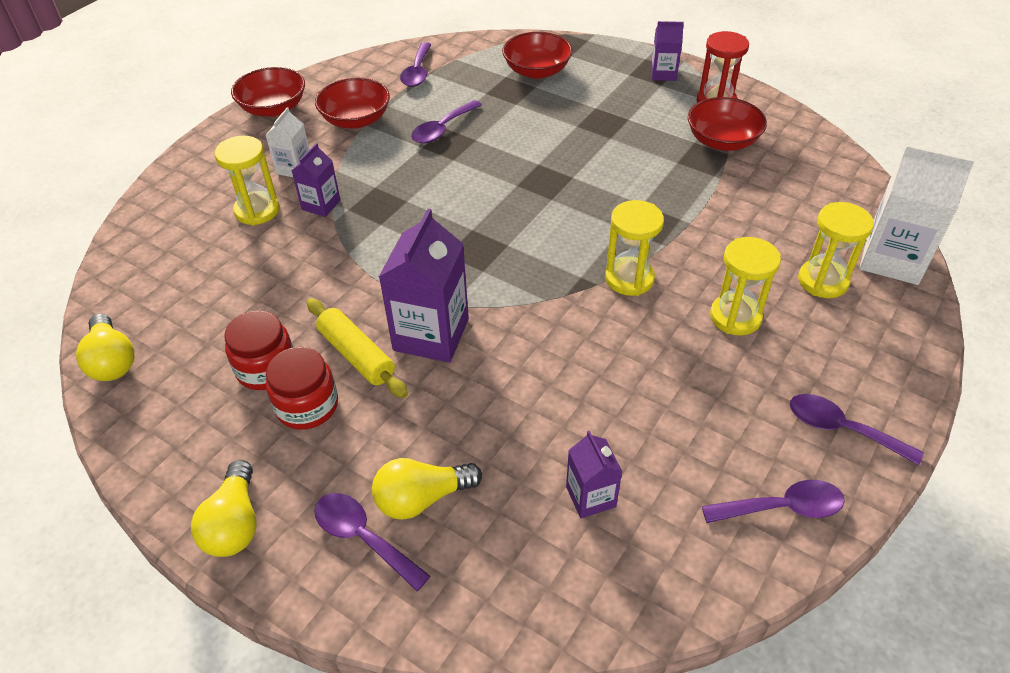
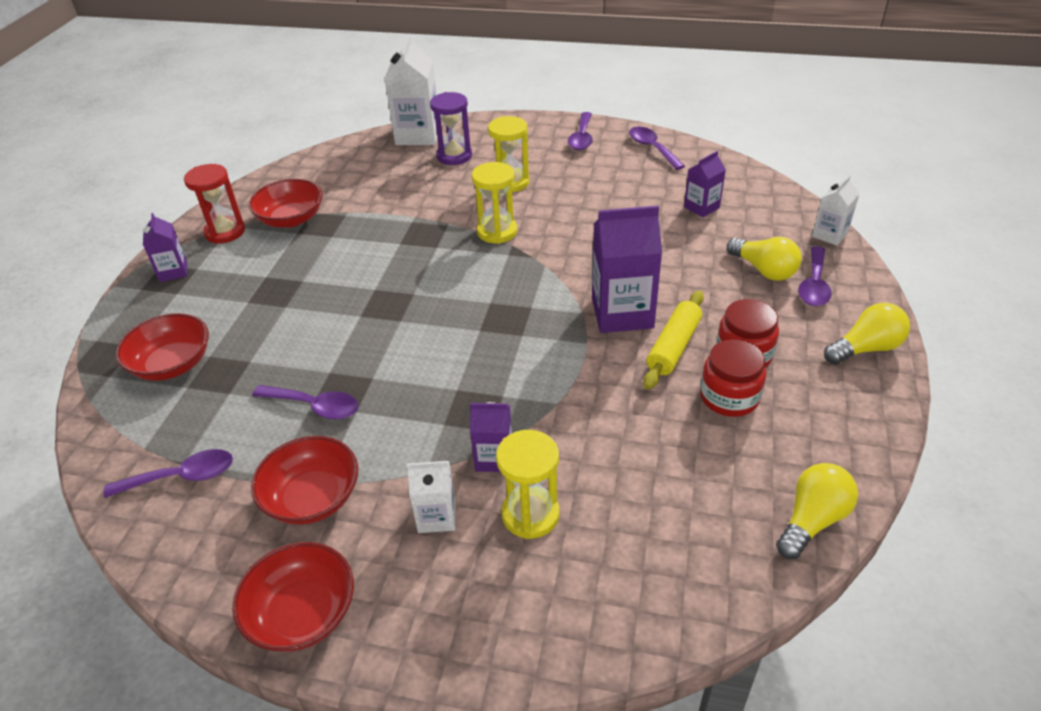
camera: 110 degrees left, 5 degrees down
yellow hourglass [798,202,874,298] -> purple hourglass [430,92,472,165]
none -> white carton [812,175,859,246]

